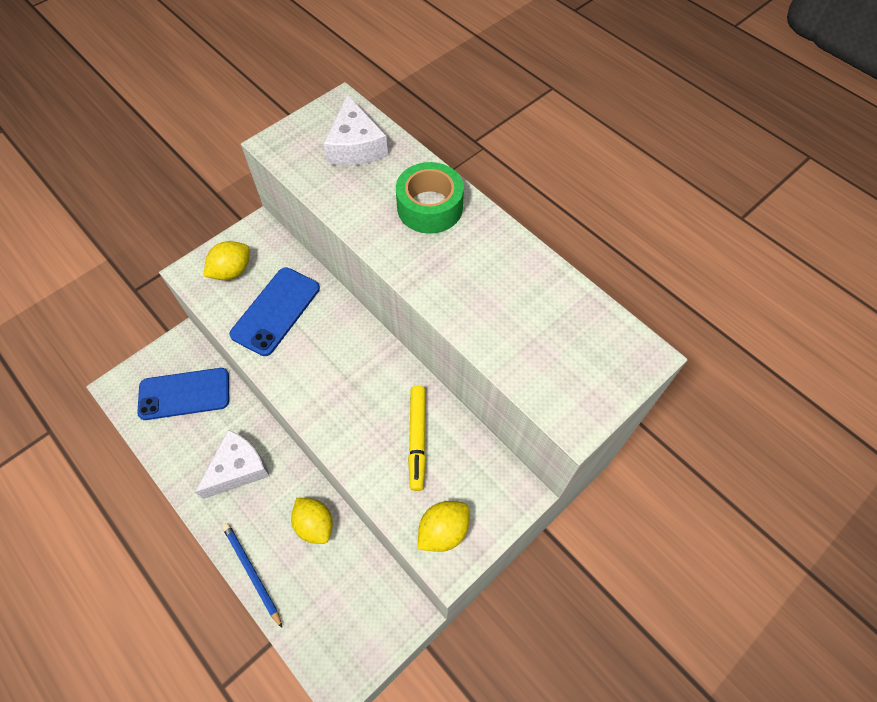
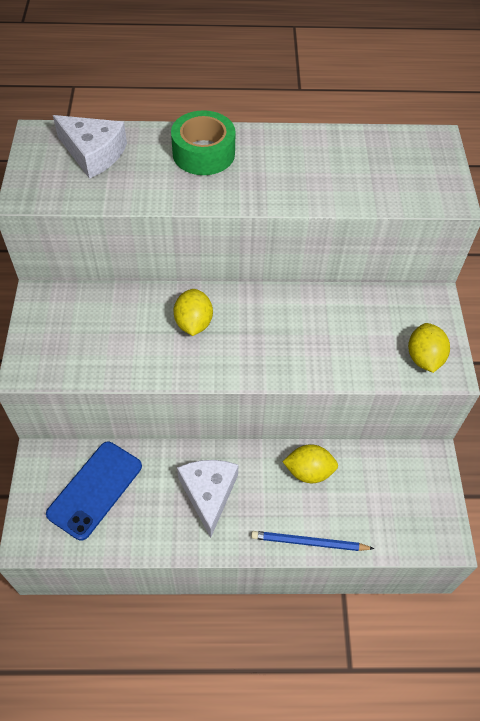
camera: 50 degrees left, 5 degrees down
yellow lemon [204,241,250,280] -> yellow lemon moved to [174,289,213,336]
blue phone [229,267,320,356] -> none
yellow marker [408,386,426,491] -> none

